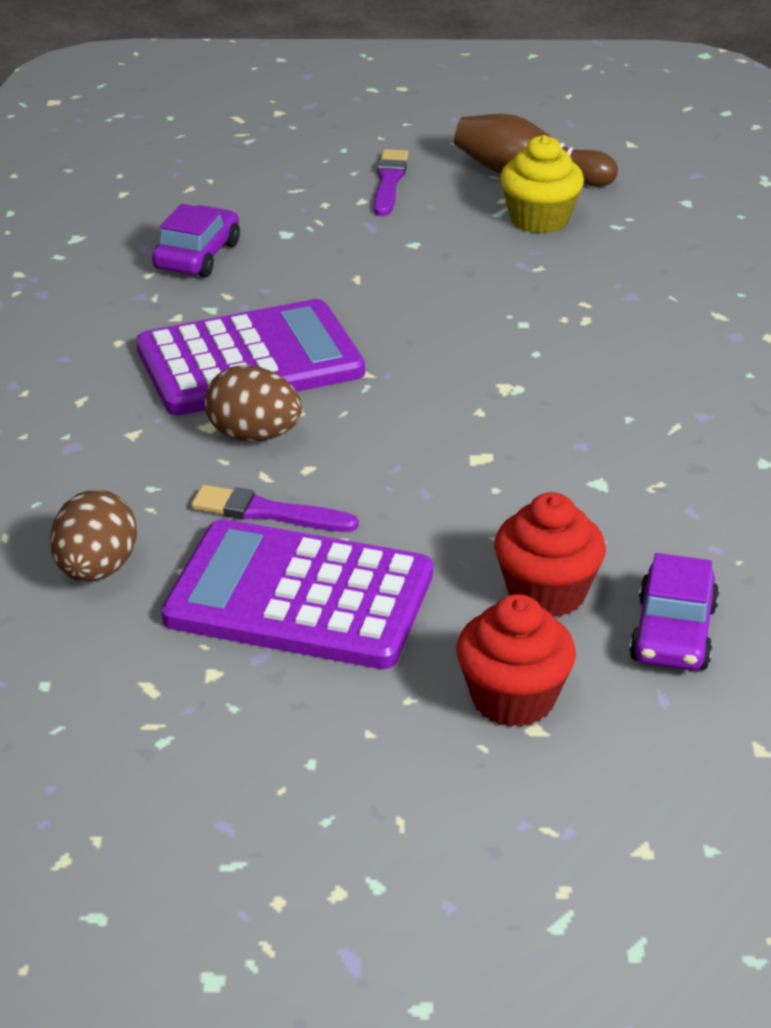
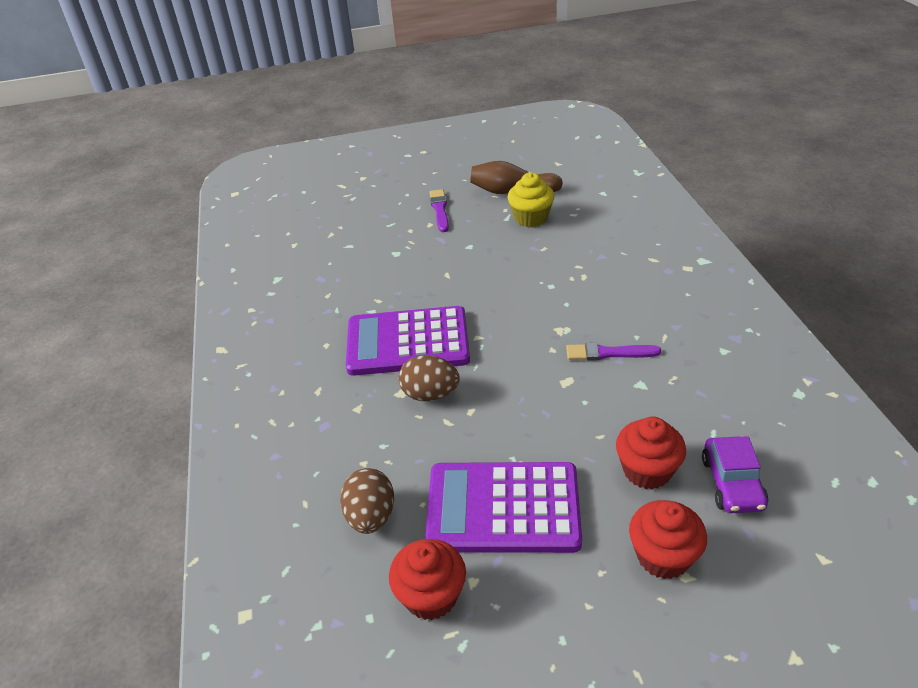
camera: 10 degrees left, 5 degrees up
purple calculator [136,299,365,415] -> purple calculator turned 150 degrees counterclockwise [346,306,470,376]
purple car [152,204,240,277] -> none
purple brush [191,485,358,532] -> purple brush moved to [566,343,661,361]
none -> red cupcake [389,539,466,620]

